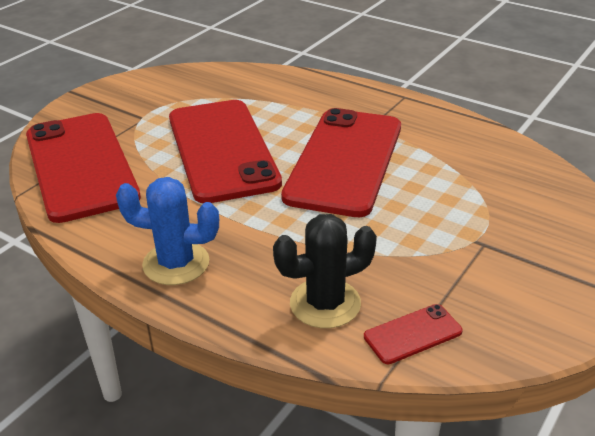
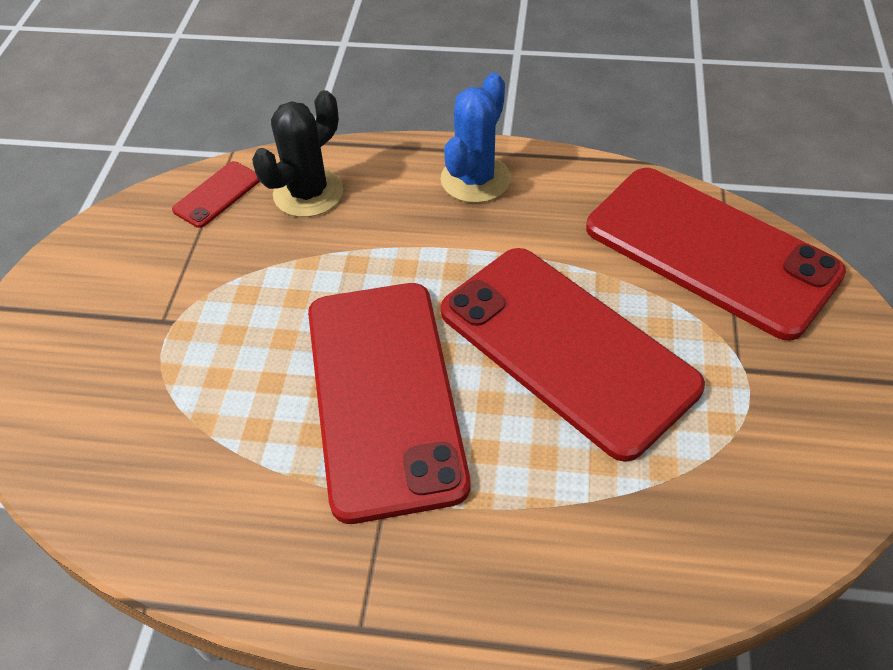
camera: 155 degrees right, 15 degrees up
blue cactus [116,177,219,285] -> blue cactus turned 45 degrees counterclockwise [441,73,511,203]

